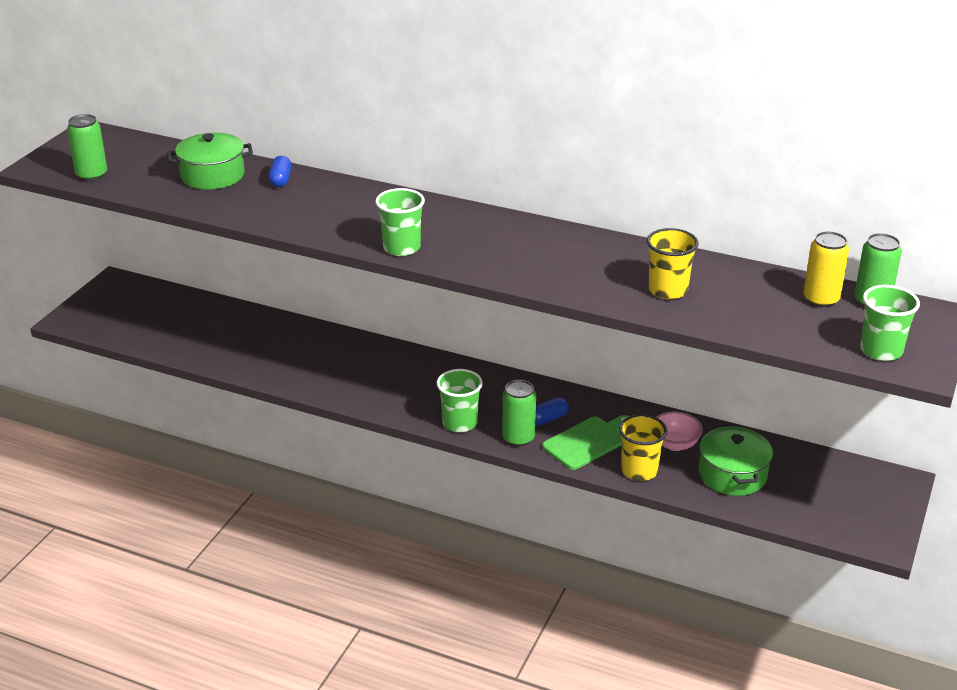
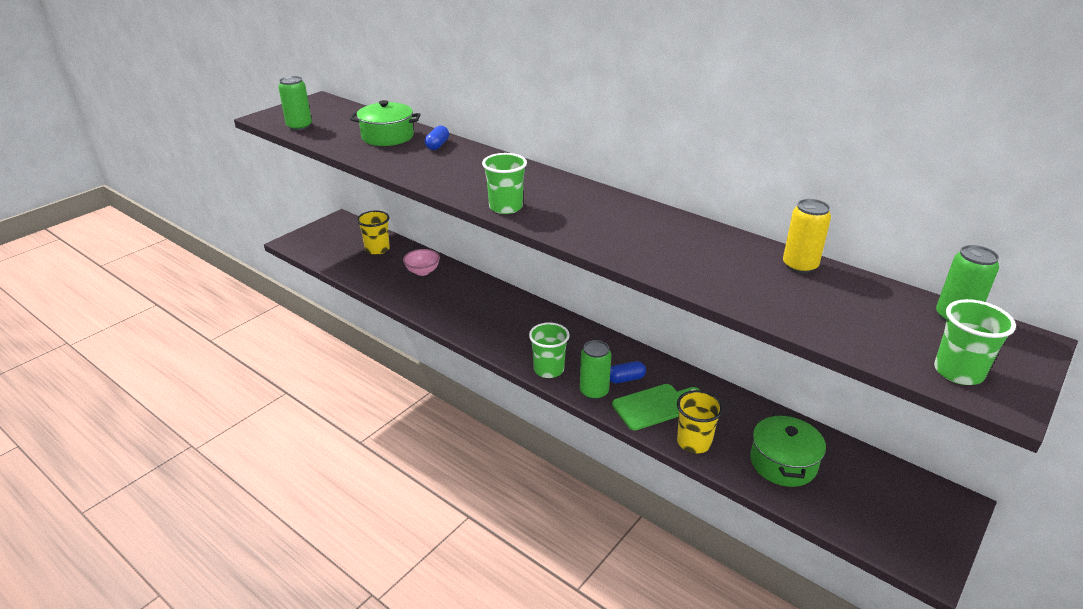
camera: 15 degrees right, 0 degrees up
yellow cup [647,228,699,300] -> yellow cup moved to [357,211,390,255]
pink bowl [656,411,703,451] -> pink bowl moved to [403,249,440,276]
yellow can [803,231,849,308] -> yellow can moved to [783,199,831,273]

